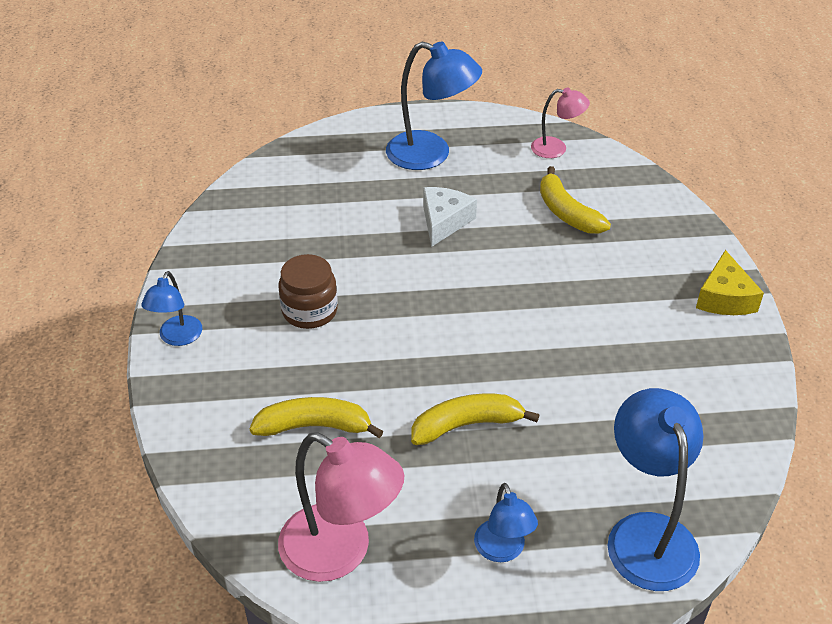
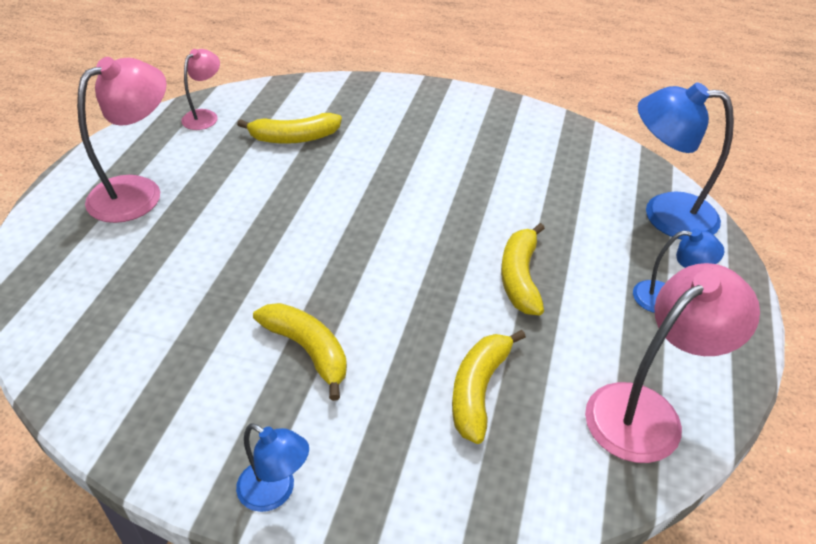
camera: 70 degrees left, 0 degrees up
brown jar [279,254,338,329] -> yellow banana [253,303,347,401]
blue lamp [386,41,482,170] -> pink lamp [77,57,167,223]
white cheese [423,187,477,247] -> none
yellow cheese [696,250,764,315] -> none

